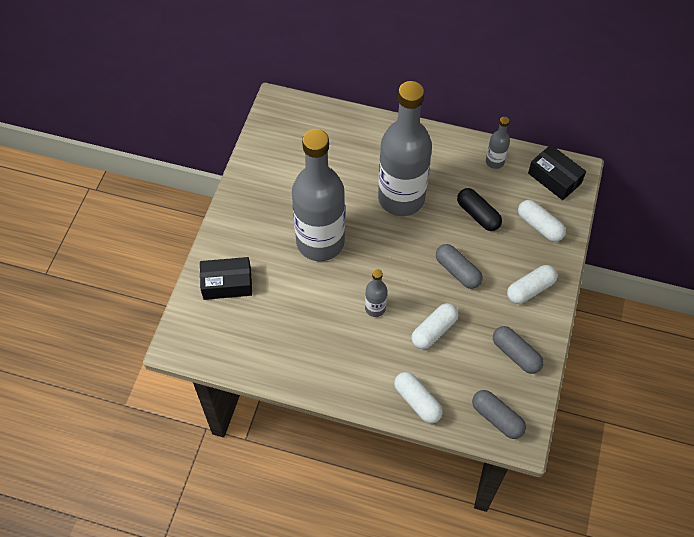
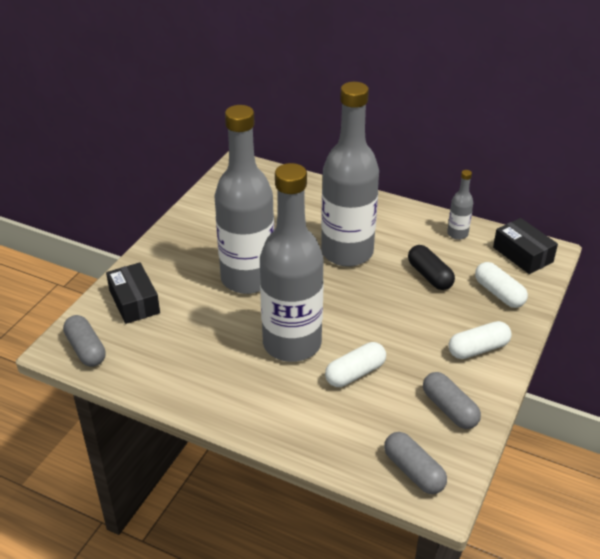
camera: 10 degrees right, 20 degrees down
black box [200,257,252,300] -> black box turned 60 degrees clockwise [106,262,160,324]
grey bottle [365,269,387,317] -> grey bottle [260,163,324,362], size x2.42
white capsule [394,372,443,423] -> none
grey capsule [436,244,482,289] -> grey capsule moved to [63,315,106,367]

